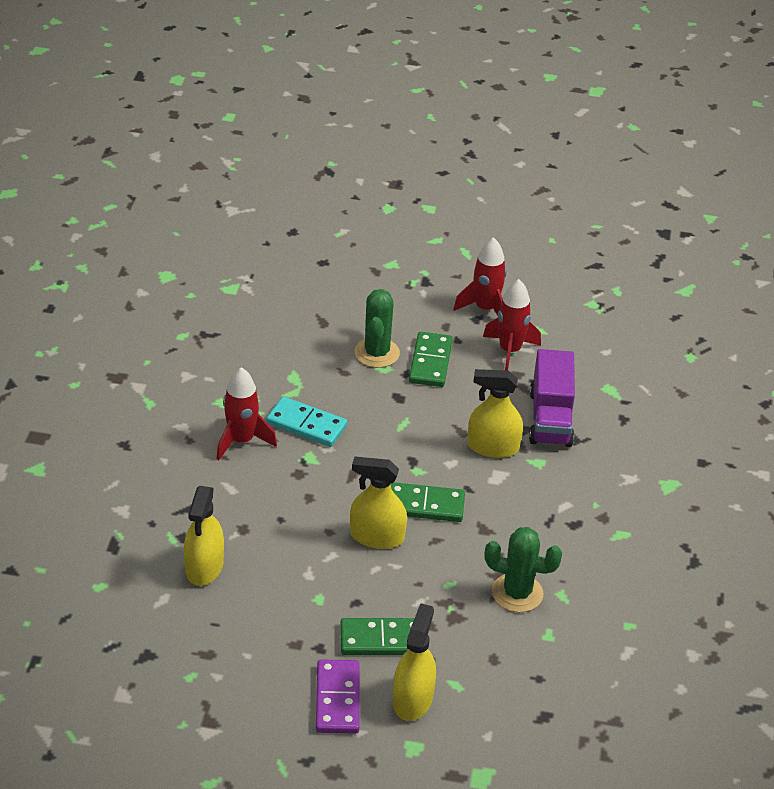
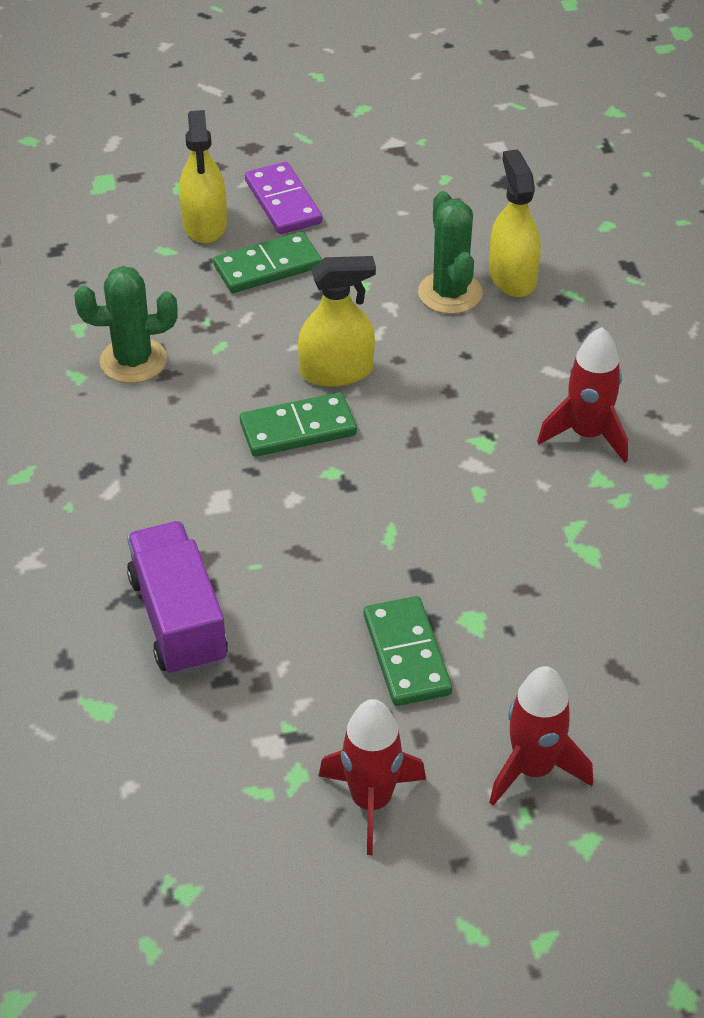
camera: 160 degrees right, 5 degrees up
turquoise domino [266,397,347,447] -> none
green cactus [354,289,400,368] -> green cactus moved to [418,191,483,314]
yellow spray bottle [468,369,523,458] -> none
red rocket [483,279,541,371] -> red rocket moved to [489,666,593,806]

